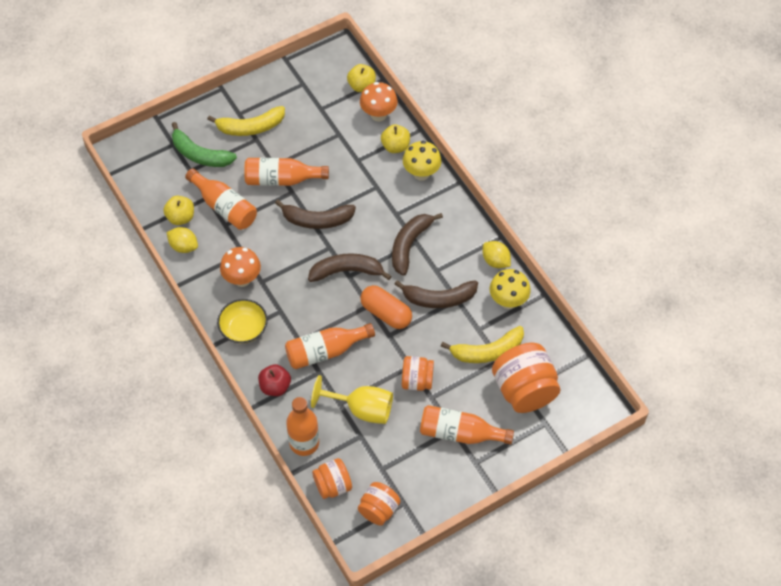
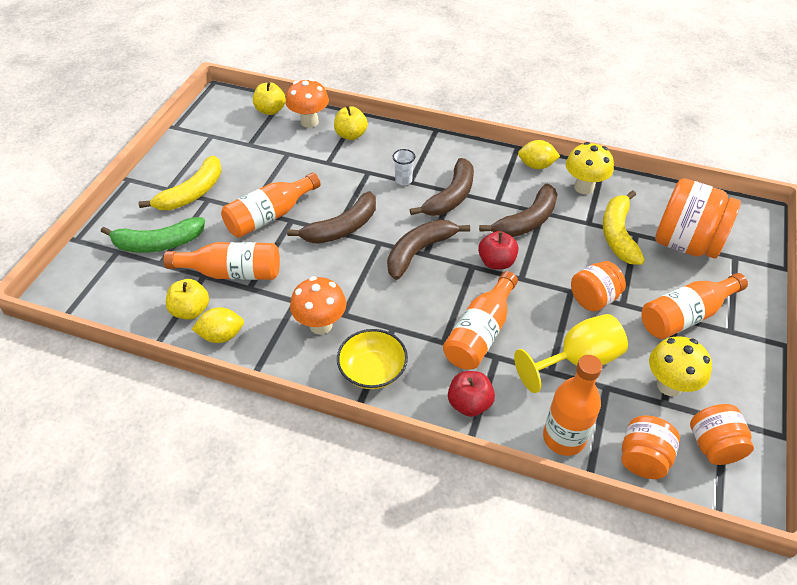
camera: 40 degrees left, 10 degrees down
orange capsule [360,285,412,329] -> red apple [478,231,519,270]
brown banana [392,213,443,276] -> brown banana turned 135 degrees counterclockwise [410,158,474,216]
yellow mushroom [403,141,442,181] -> yellow mushroom moved to [649,336,712,396]
yellow banana [441,326,524,363] -> yellow banana turned 150 degrees clockwise [603,190,645,265]
none -> white cup [393,149,415,185]

